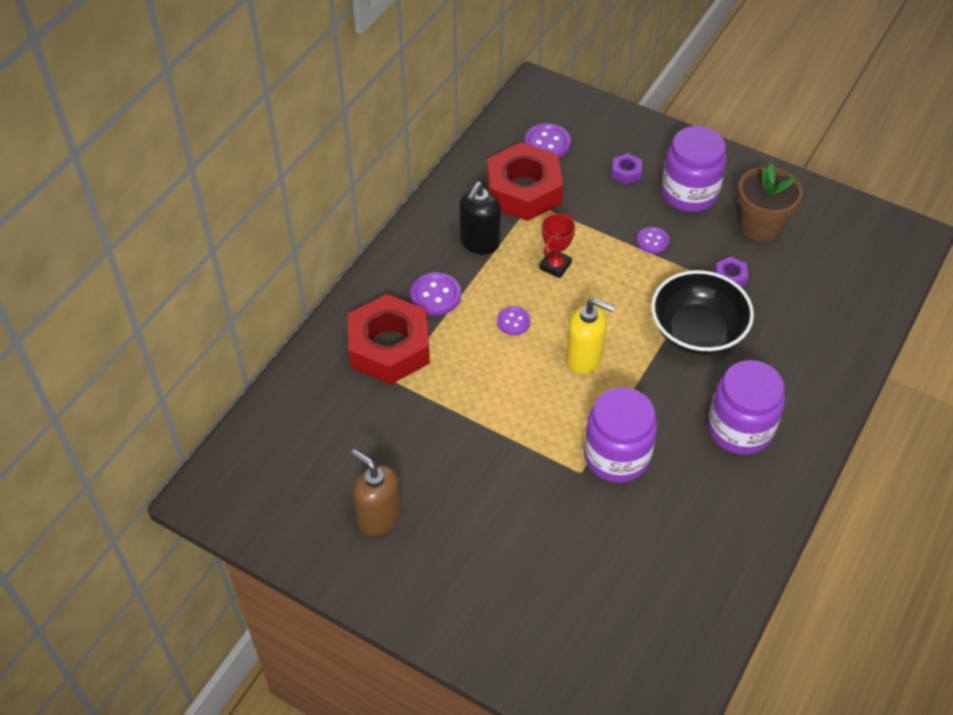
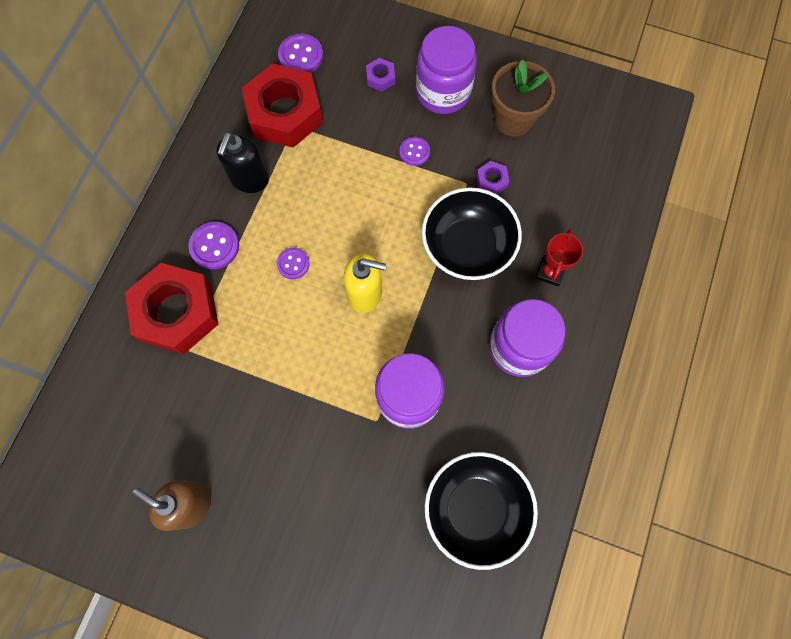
camera: 10 degrees left, 20 degrees up
red trophy [539,214,575,278] -> red trophy moved to [536,228,583,286]
none -> black bowl [425,452,538,570]

